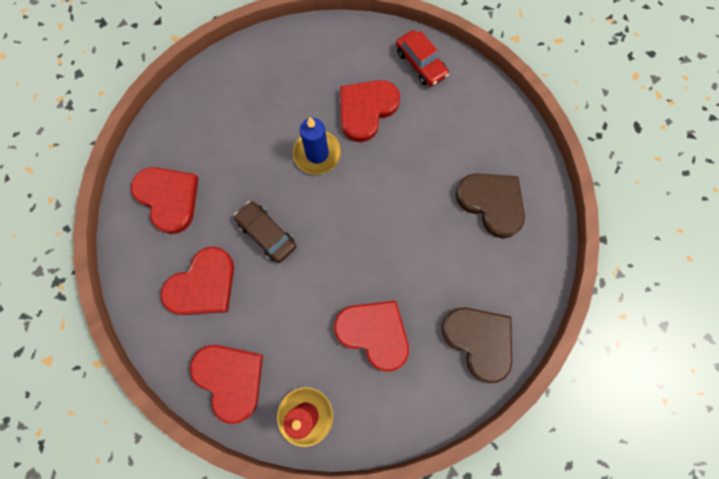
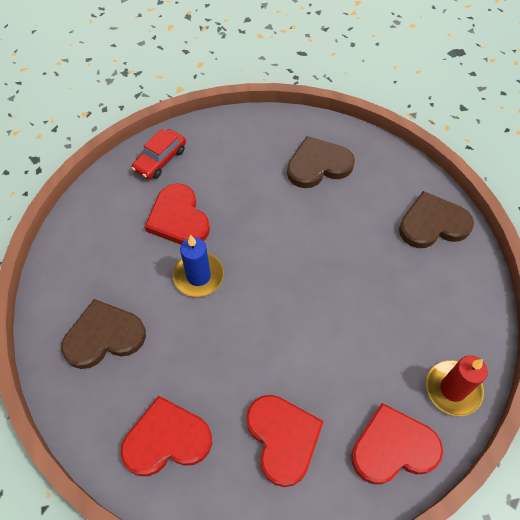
camera: 65 degrees left, 15 degrees down
brown car [234,201,296,263] -> none
red heart [334,301,409,371] -> none
red car [396,30,449,86] -> red car turned 135 degrees clockwise [131,129,186,179]
none -> brown heart [61,299,146,369]

